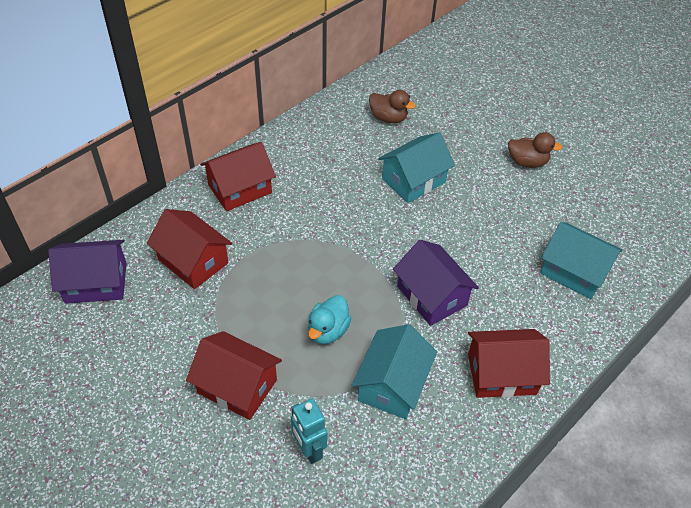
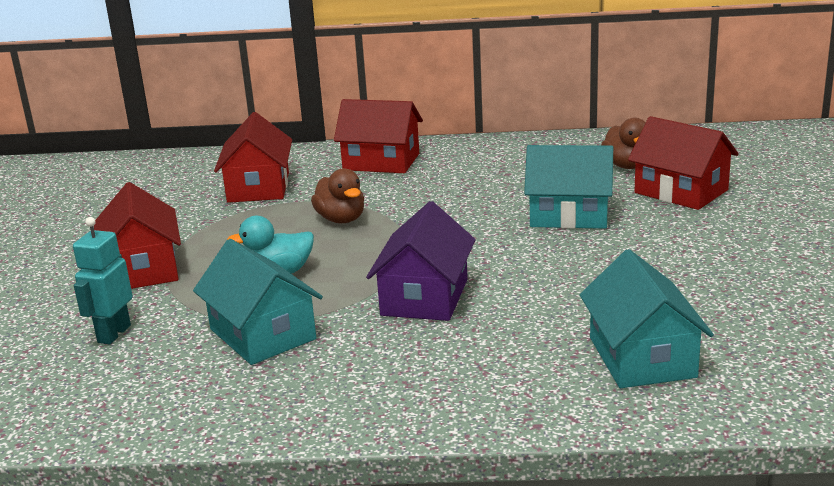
camera: 50 degrees right, 25 degrees down
purple house [48,240,127,304] -> none
turquoise house [352,324,437,419] -> turquoise house turned 75 degrees clockwise [193,239,323,365]
red house [468,329,550,398] -> red house moved to [628,116,739,210]
brown duck [508,132,563,168] -> brown duck moved to [311,168,364,223]

